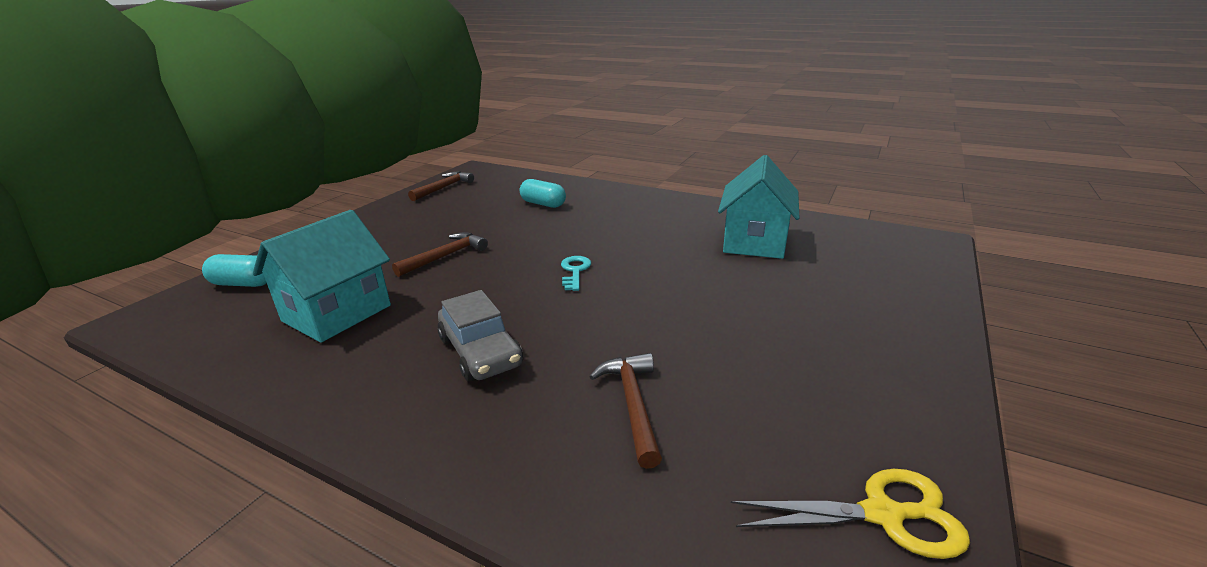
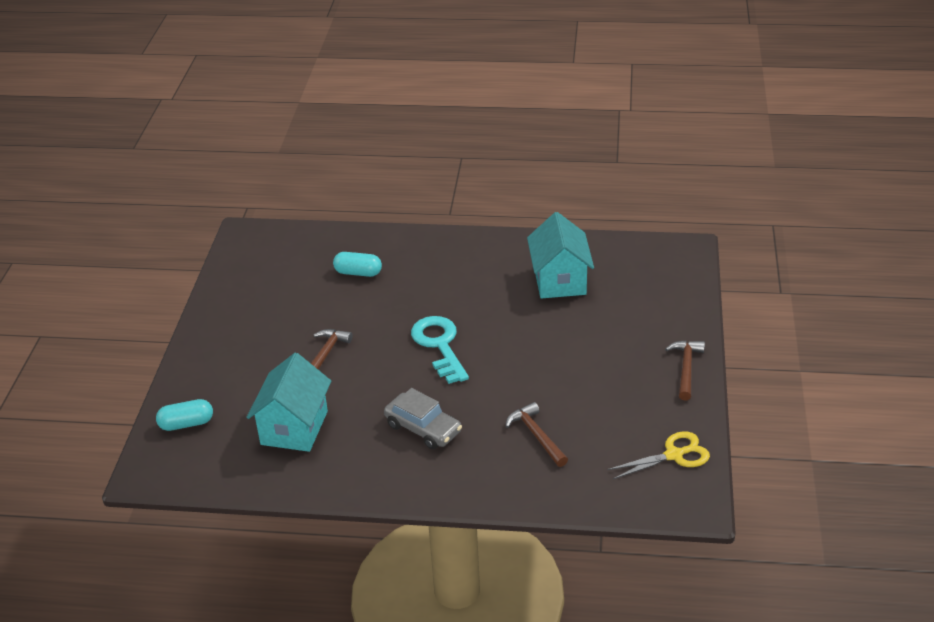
camera: 20 degrees left, 10 degrees up
brown hammer [408,171,474,201] -> brown hammer moved to [665,340,705,401]
turquoise key [561,256,591,291] -> turquoise key [411,316,469,384], size x1.89

